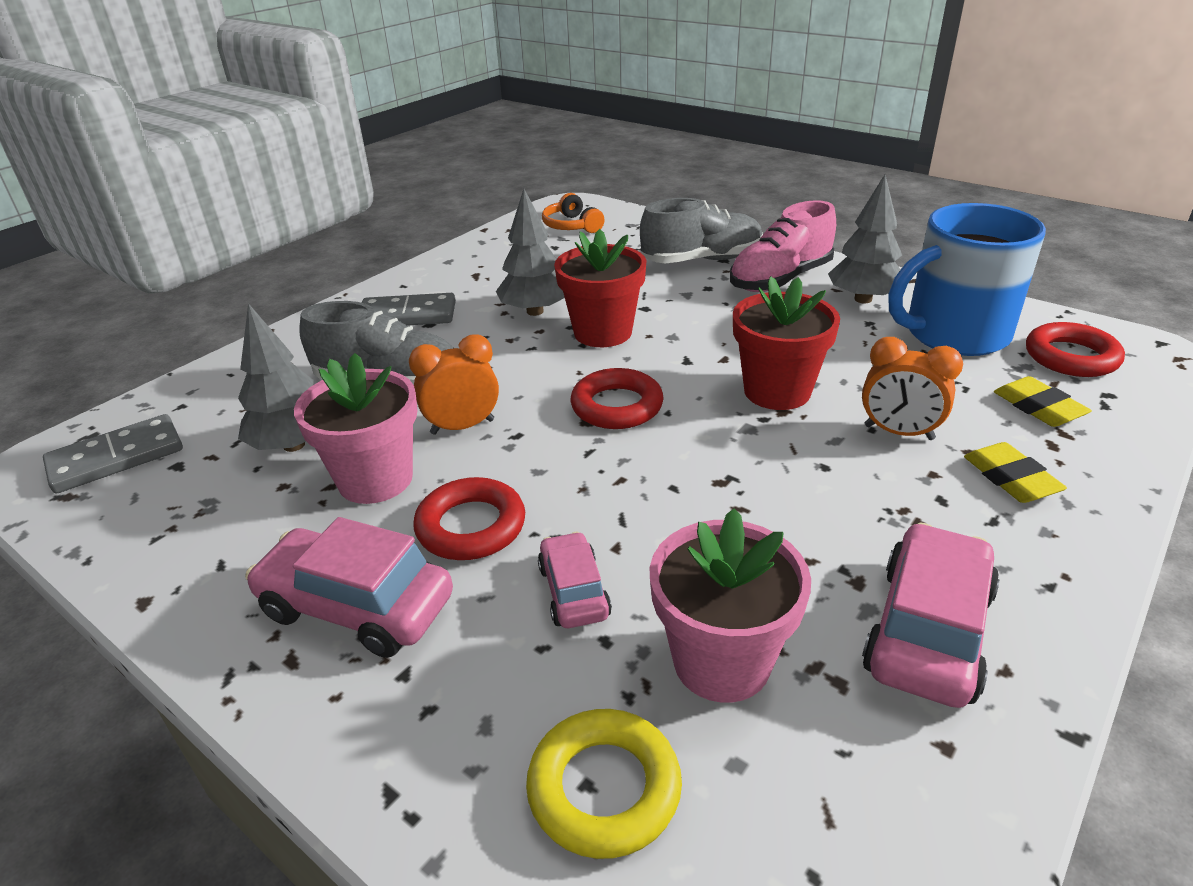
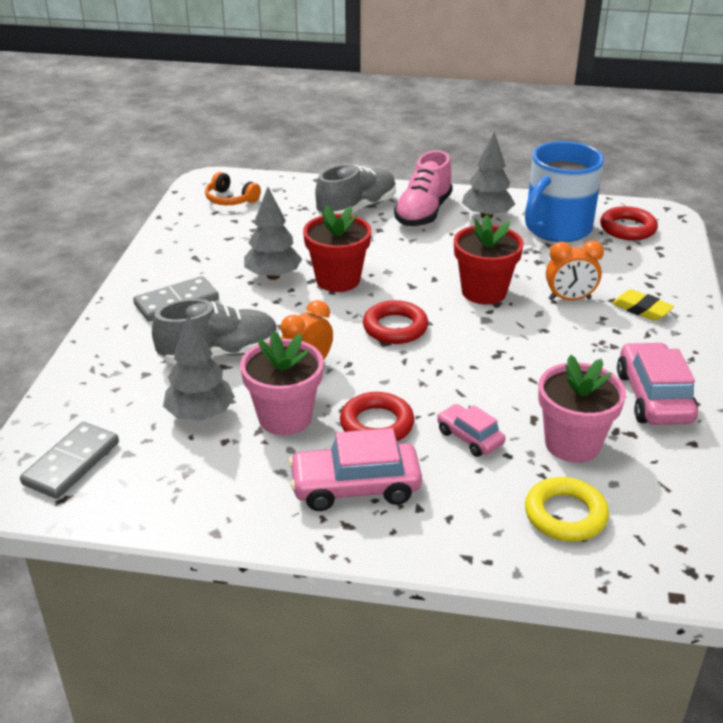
camera: 30 degrees left, 0 degrees up
yellow eraser [994,376,1092,427] -> none

